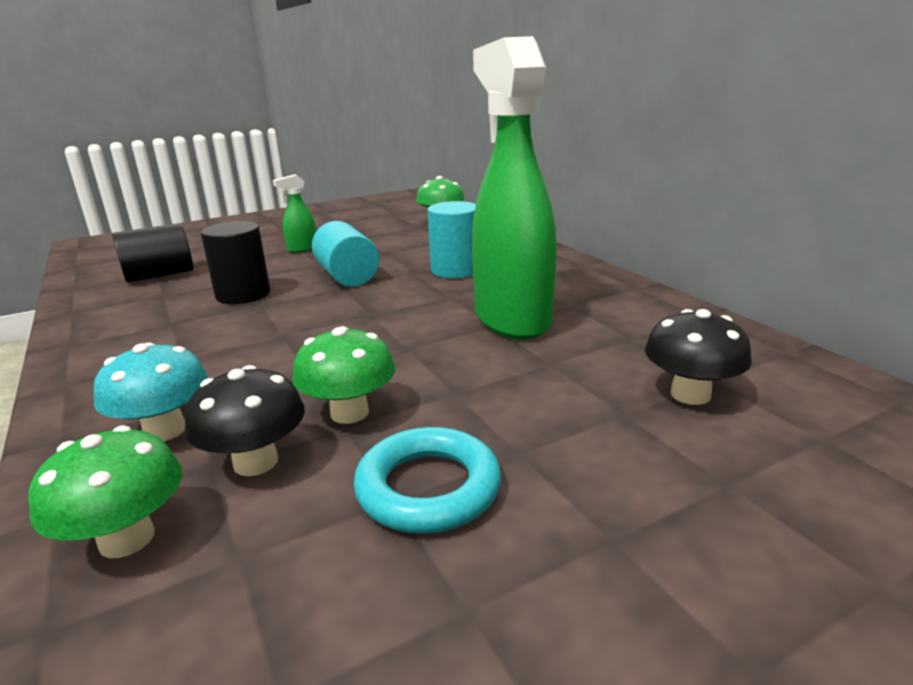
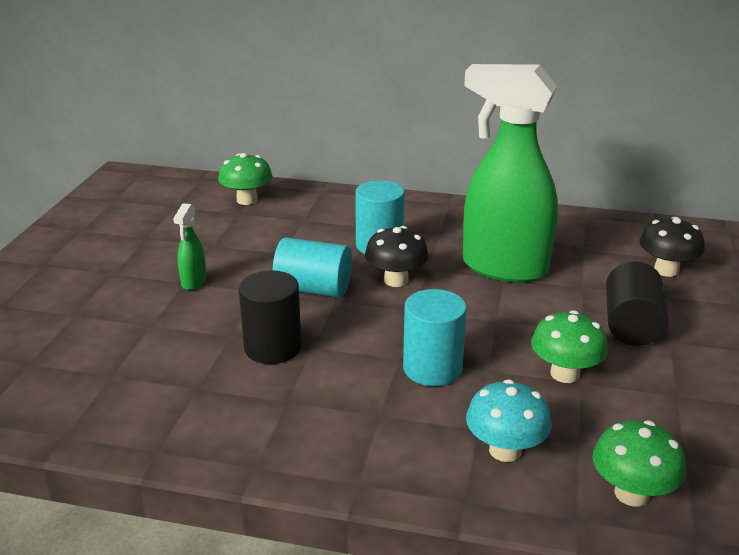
camera: 50 degrees left, 5 degrees up
black cylinder [112,223,193,282] -> black cylinder moved to [606,261,669,346]
black mushroom [185,365,305,476] -> black mushroom moved to [365,226,429,287]
turquoise ring [354,427,501,534] -> none
none -> turquoise cylinder [403,289,467,386]

